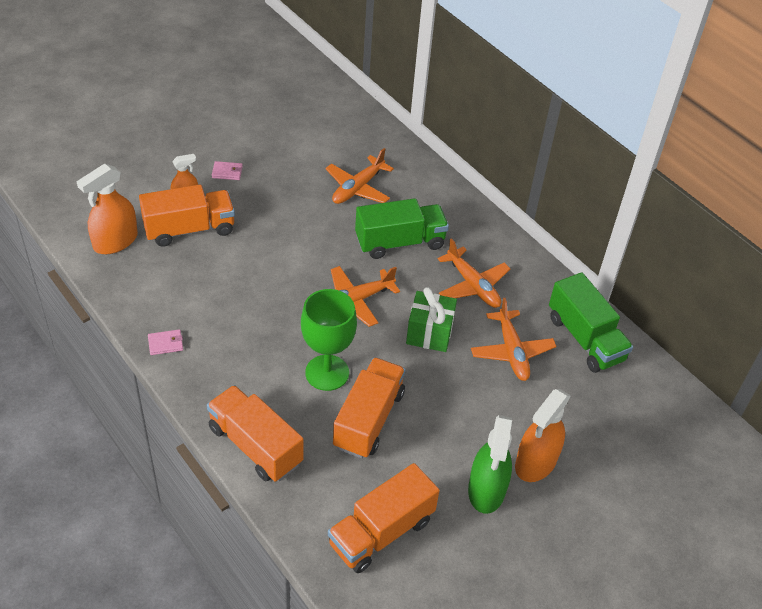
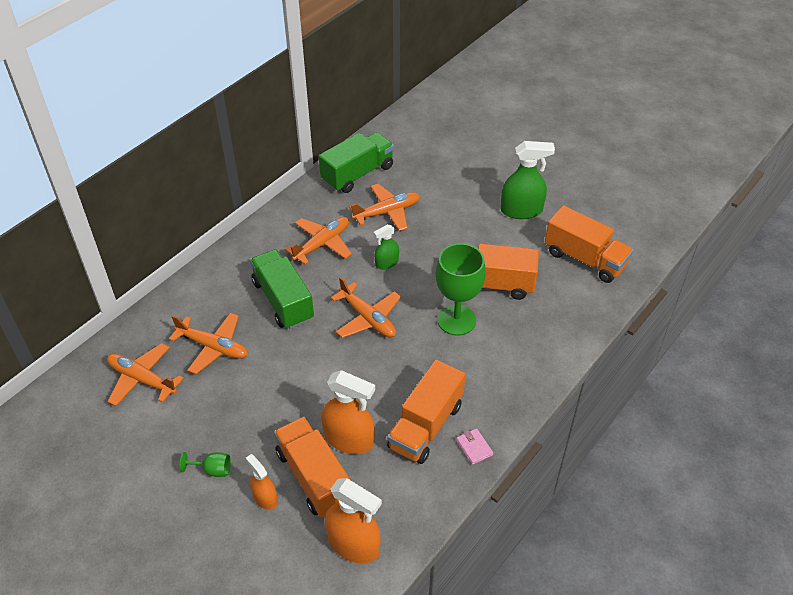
camera: 100 degrees left, 0 degrees up
orange truck [207,385,304,482] -> orange truck moved to [387,360,466,464]
pink wallet [212,161,243,180] -> green goblet [180,452,231,477]
green gift [406,287,457,352] -> green spray bottle [373,224,399,269]
orange spray bottle [515,389,571,482] -> orange spray bottle moved to [322,370,375,454]
none -> orange plane [107,343,184,406]

